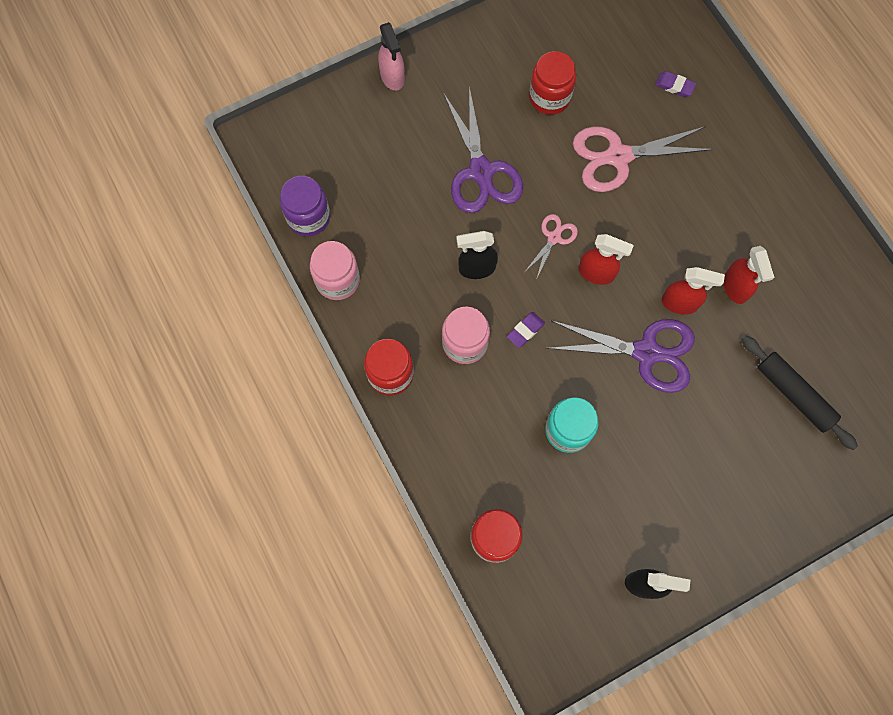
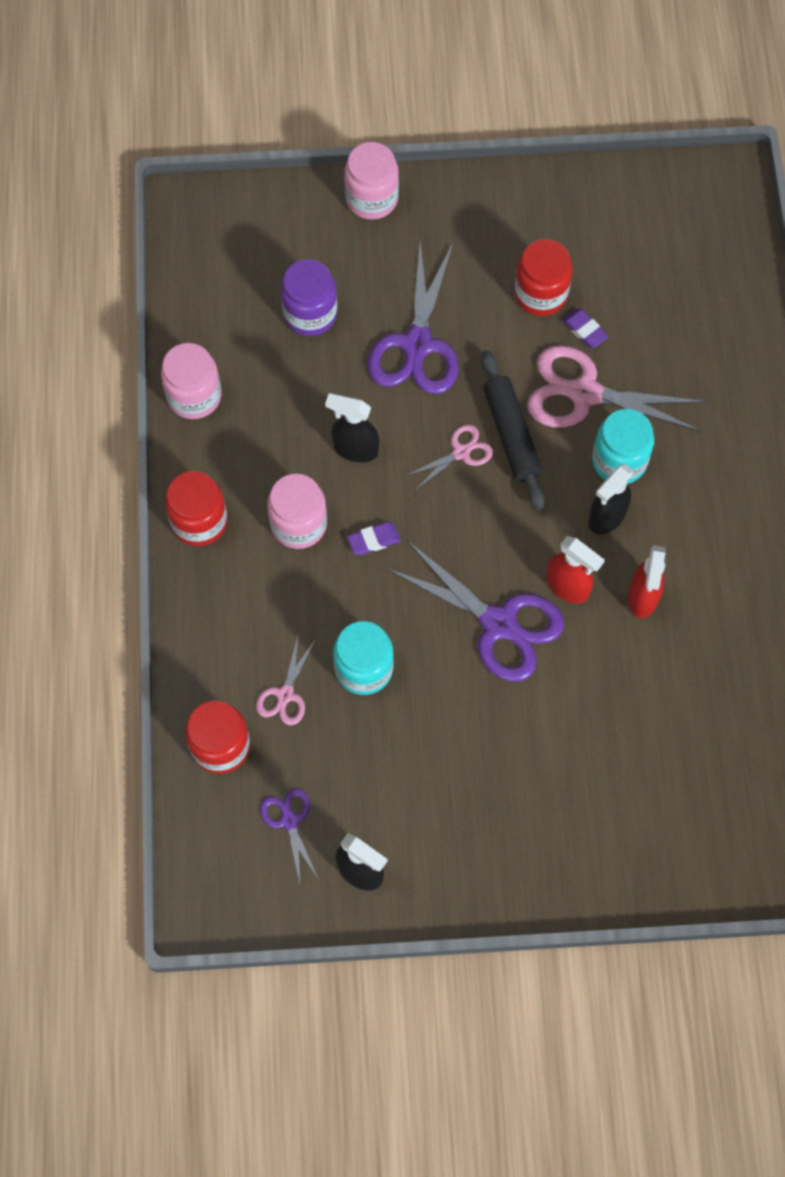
camera: 25 degrees right, 5 degrees down
purple jar [280,176,330,236] -> purple jar moved to [281,259,337,336]
pink spray bottle [378,22,405,91] -> pink jar [345,142,399,220]
red spray bottle [579,234,634,285] -> none
purple eraser [655,71,696,97] -> purple eraser moved to [562,309,609,348]
black rolling pin [742,336,858,450] -> black rolling pin moved to [481,350,545,510]
none -> pink scissors [256,637,316,725]
none -> purple scissors [260,788,318,883]
none -> black spray bottle [588,464,634,535]
none -> turquoise jar [592,409,654,484]

